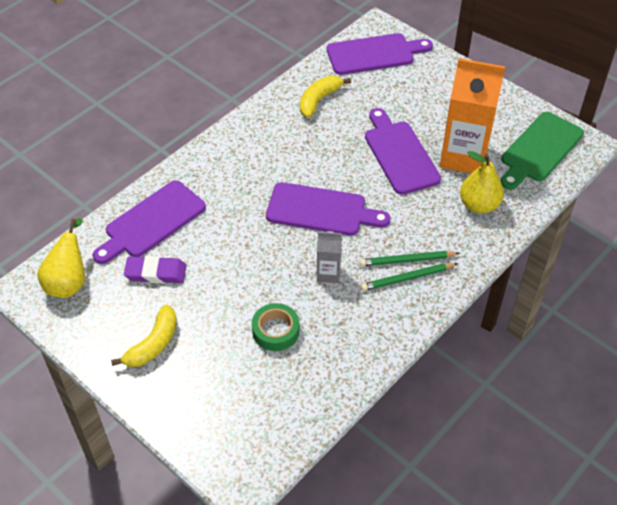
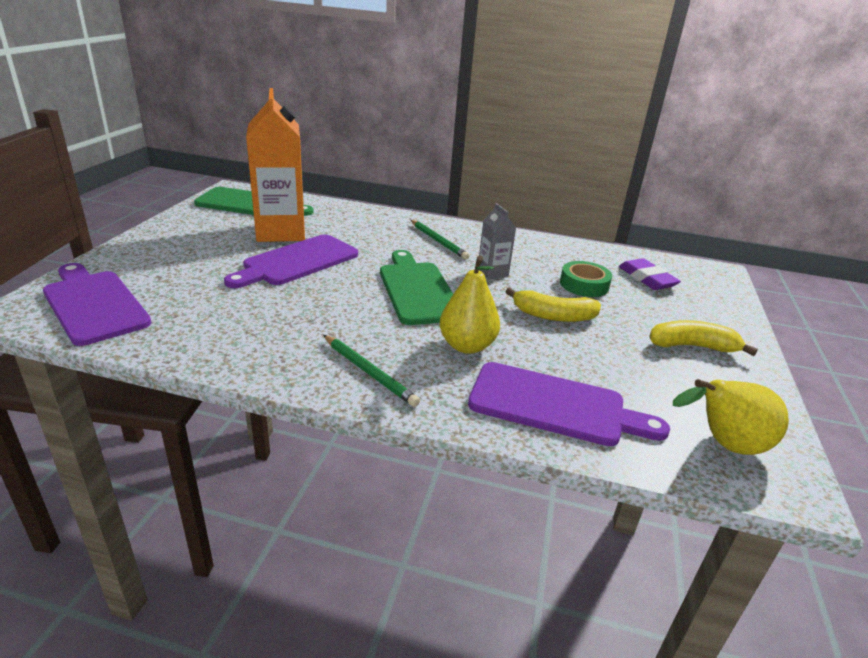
camera: 120 degrees left, 20 degrees down
purple eraser [124,256,187,283] -> purple eraser moved to [619,258,681,290]
purple cutting board [266,182,390,236] -> green cutting board [380,250,453,325]
yellow banana [300,76,351,118] -> yellow banana moved to [505,288,601,322]
green pencil [361,263,458,291] -> green pencil moved to [323,335,420,407]
yellow pear [460,151,504,214] -> yellow pear moved to [439,256,500,354]

